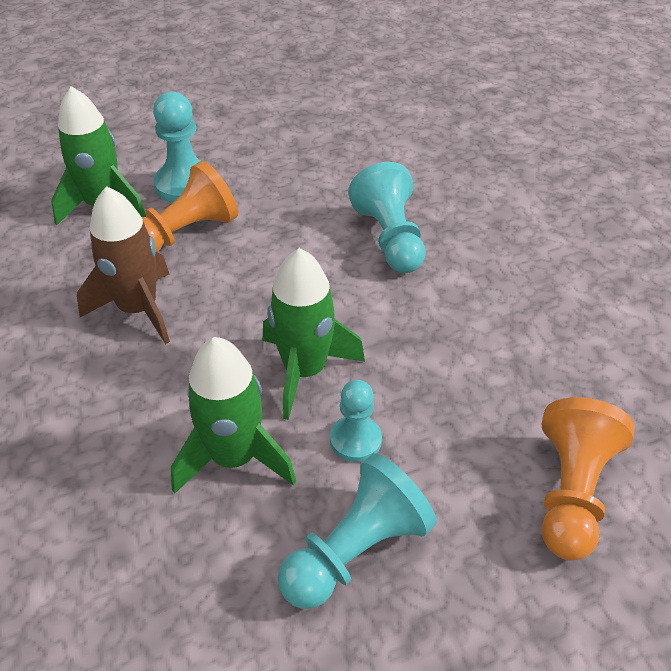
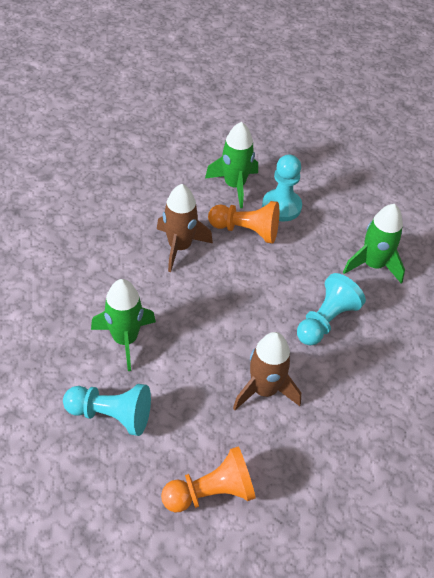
camera: 50 degrees right, 5 degrees up
green rocket [262,248,365,420] -> green rocket moved to [343,204,405,284]
turquoise pawn [330,380,382,462] -> none
none -> brown rocket [233,332,301,410]

